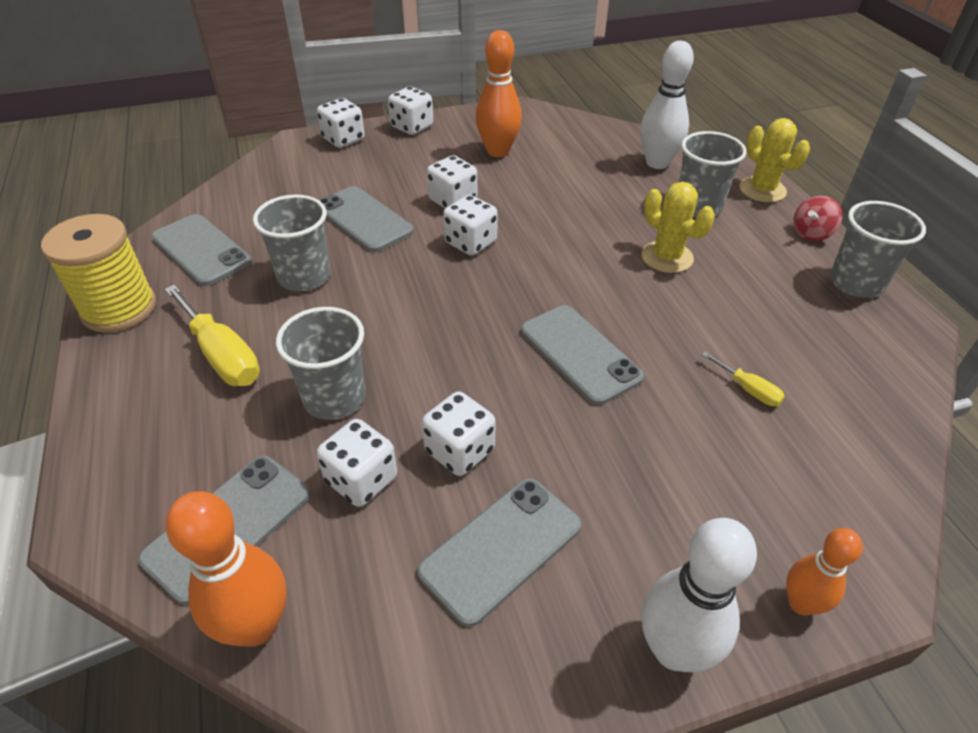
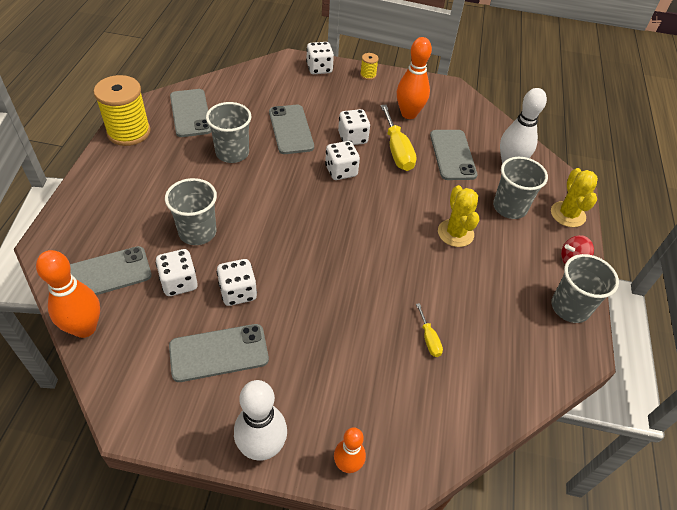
camera: 25 degrees right, 5 degrees up
yellow screwdriver [164,285,260,386] -> yellow screwdriver moved to [381,105,416,171]
white dice [388,87,433,135] -> yellow spool [360,53,379,80]
grey phone [521,305,644,405] -> grey phone moved to [430,130,477,180]

